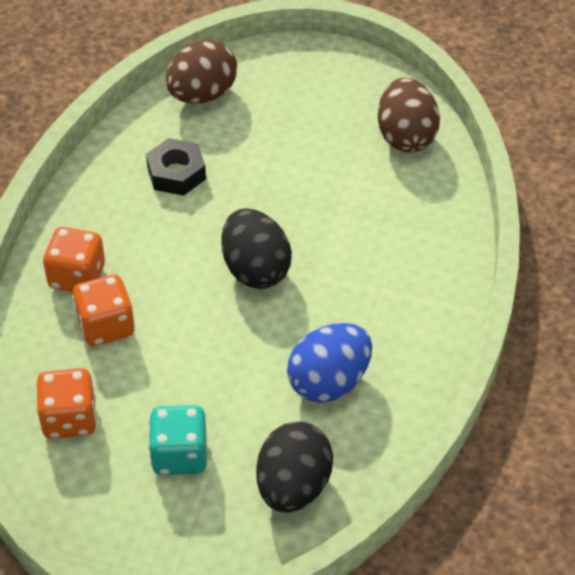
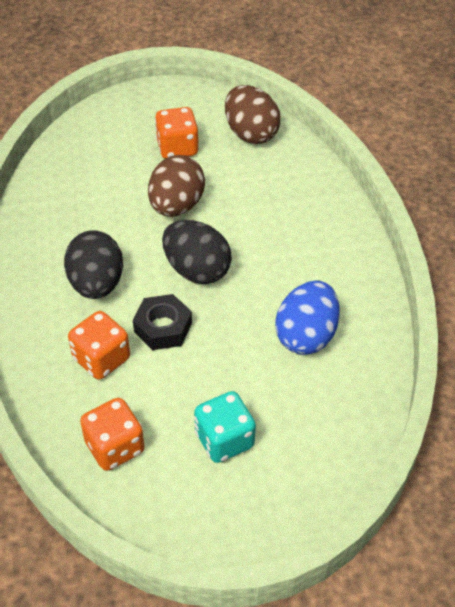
camera: 25 degrees left, 0 degrees up
orange dice [43,227,105,292] -> orange dice moved to [155,107,198,159]
black nut [146,138,206,196] -> black nut moved to [133,294,192,350]
brown egg [166,39,237,104] -> brown egg moved to [148,155,205,217]
black egg [256,422,333,513] -> black egg moved to [64,230,123,299]

